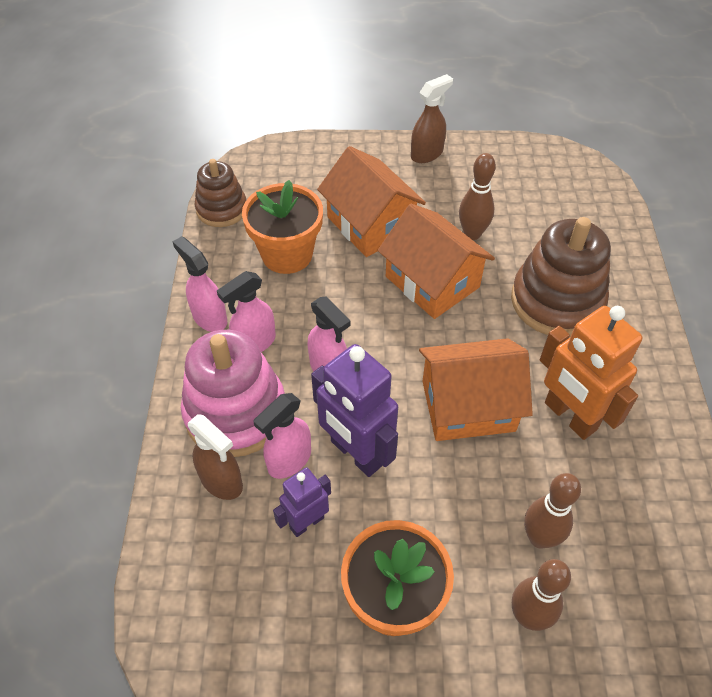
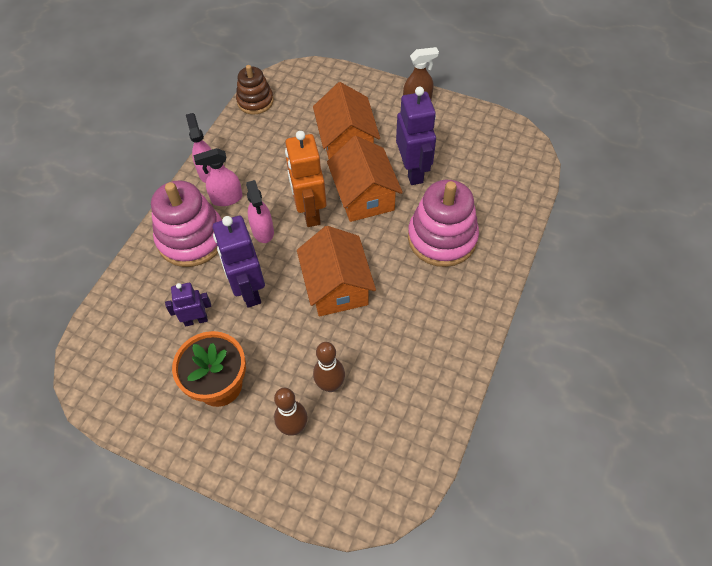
camera: 25 degrees right, 5 degrees up
brown spray bottle [188,414,243,500] -> none
orange flower pot [242,180,323,274] -> none
pink spray bottle [253,393,311,479] -> none
orange house [419,338,533,441] -> orange house turned 60 degrees clockwise [297,226,376,316]
brown bowling pin [459,153,496,240] -> purple robot [396,87,436,185]
brown stacking toy [511,217,611,337] -> pink stacking toy [408,180,479,267]
orange robot [540,306,643,440] -> orange robot moved to [285,131,327,227]

